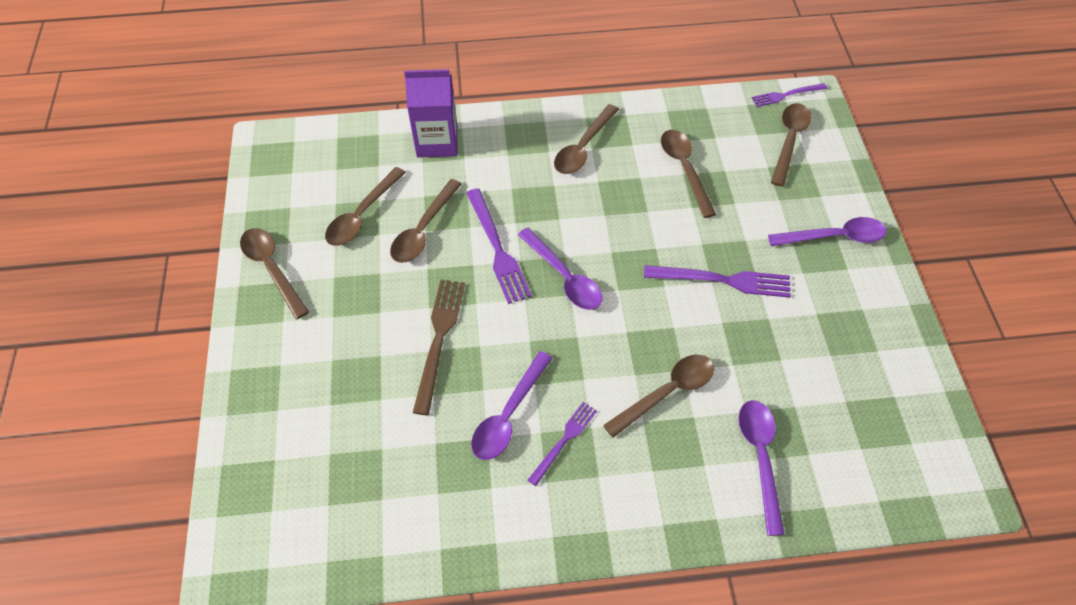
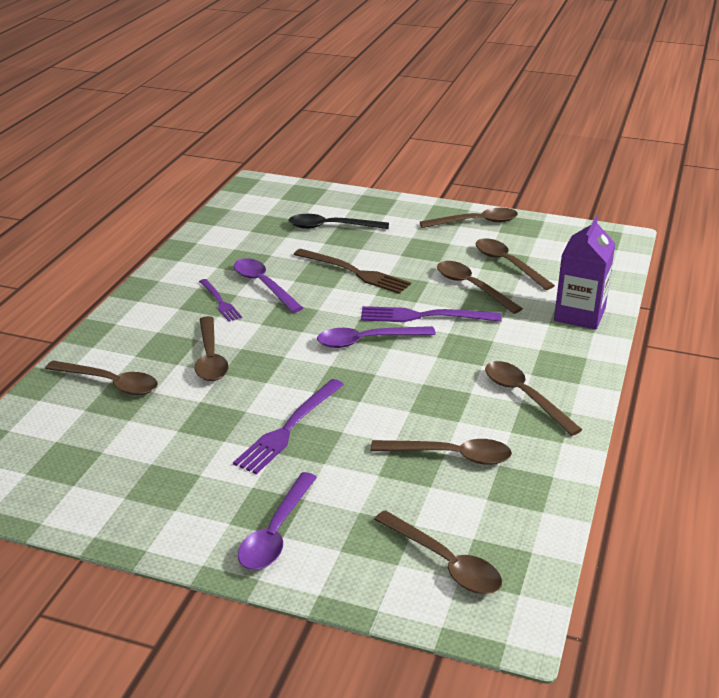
camera: 115 degrees right, 25 degrees down
purple spoon [739,400,785,536] -> brown spoon [45,360,158,395]
purple fork [751,83,827,107] -> none
none -> black spoon [289,214,389,229]

